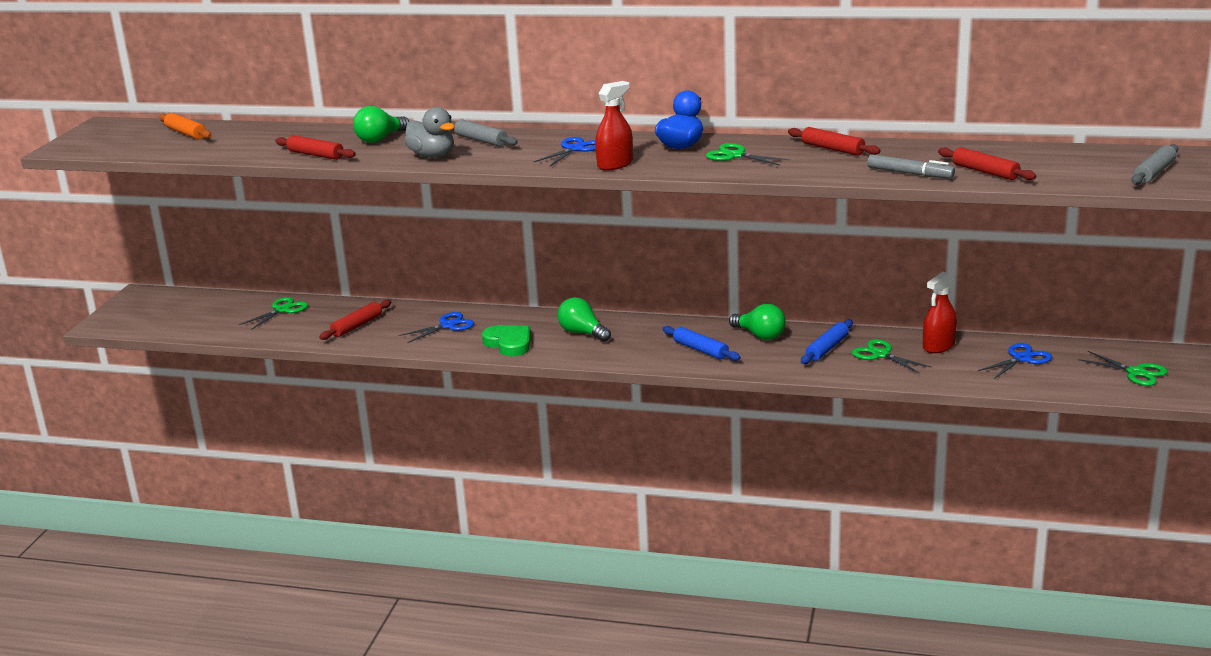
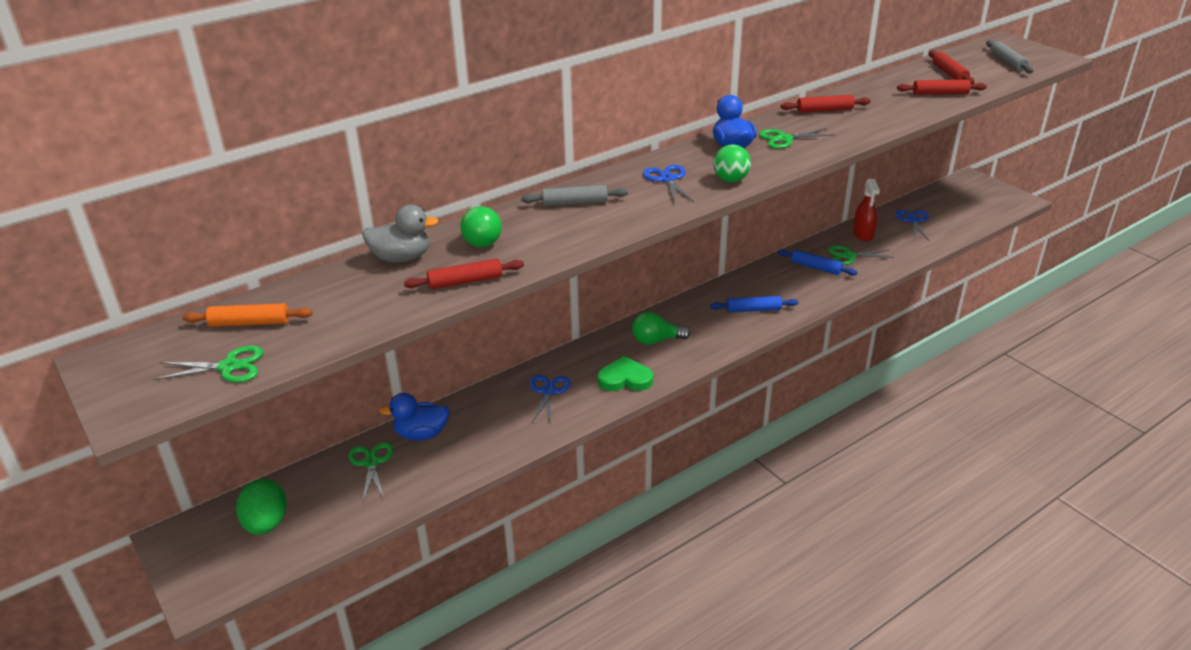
camera: 50 degrees left, 10 degrees up
red rolling pin [319,300,392,340] -> red rolling pin moved to [929,50,975,85]
grey duck [404,107,455,158] -> grey duck moved to [362,205,439,263]
red spray bottle [595,81,633,171] -> green ball [713,144,751,182]
green light bulb [729,304,786,340] -> none
blue rolling pin [801,320,853,364] -> blue rolling pin turned 45 degrees counterclockwise [777,249,858,276]
grey marker [867,154,955,178] -> none
green scissors [1078,351,1168,386] -> green scissors moved to [153,346,263,383]
none -> green egg [236,479,287,535]
none -> blue duck [379,393,450,440]

